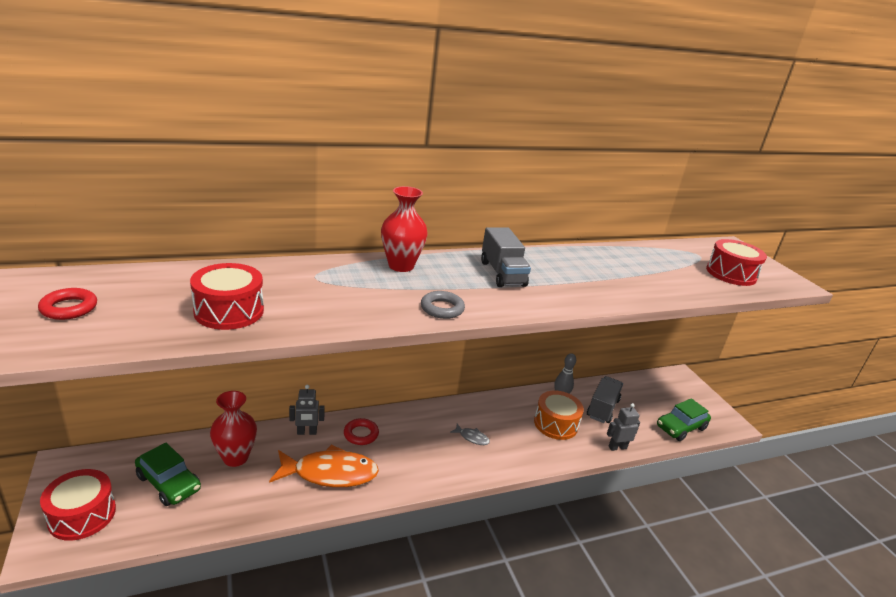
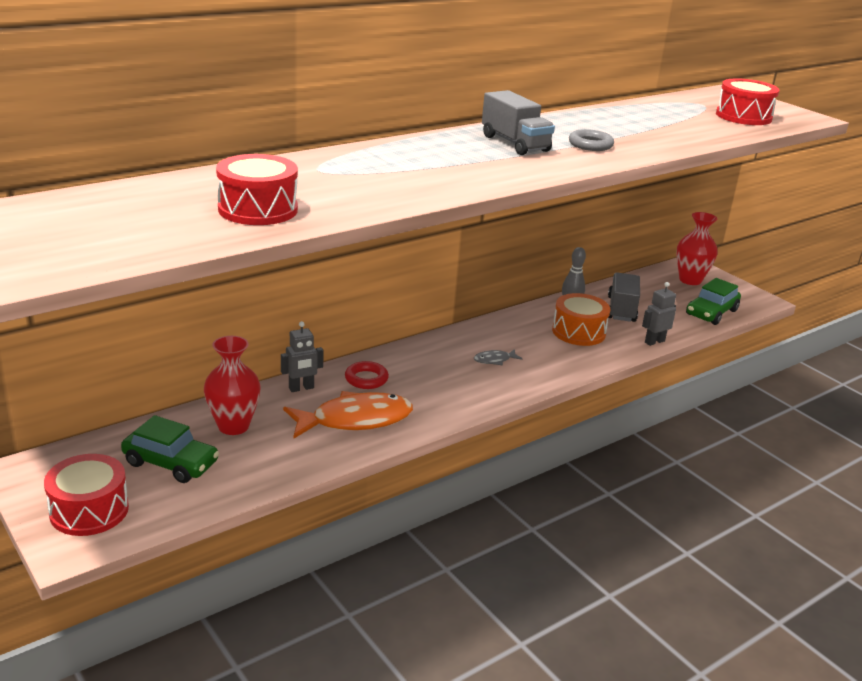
camera: 15 degrees left, 0 degrees up
red ring [38,288,97,320] -> none
red vase [381,186,428,272] -> red vase moved to [676,212,718,285]
grey ring [421,291,465,319] -> grey ring moved to [569,129,614,151]
grey fish [450,424,490,445] -> grey fish turned 150 degrees clockwise [474,349,522,366]

